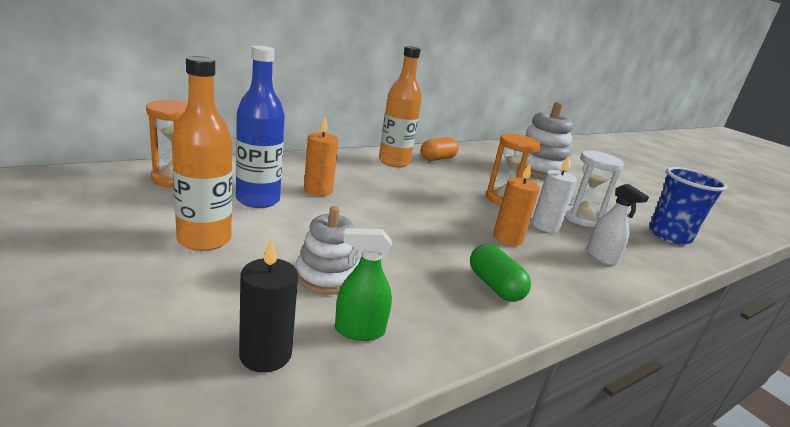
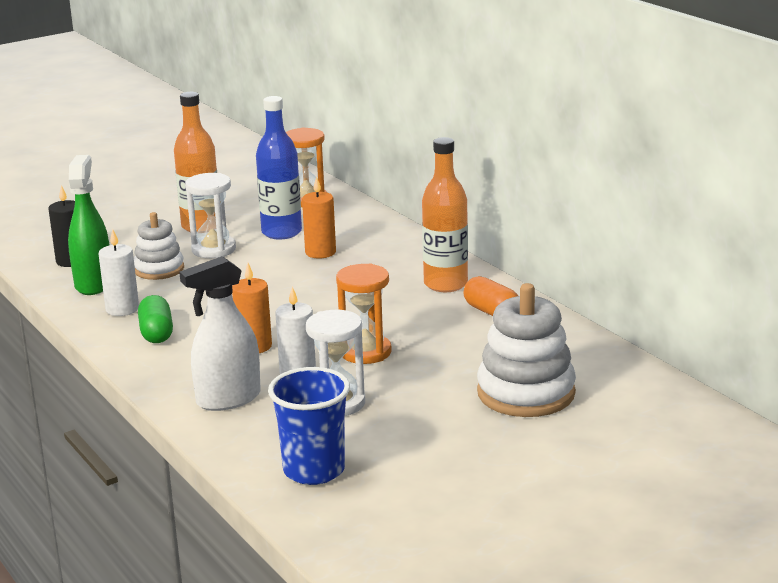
camera: 95 degrees right, 0 degrees up
green spray bottle [335,228,392,341] -> green spray bottle [68,155,109,295], size x1.62
green capsule [470,244,531,302] -> green capsule turned 75 degrees counterclockwise [138,295,173,343]
white spray bottle [587,184,649,266] -> white spray bottle [179,256,261,411], size x1.62
none -> white candle [99,229,139,316]
none -> white hourglass [185,173,236,258]

